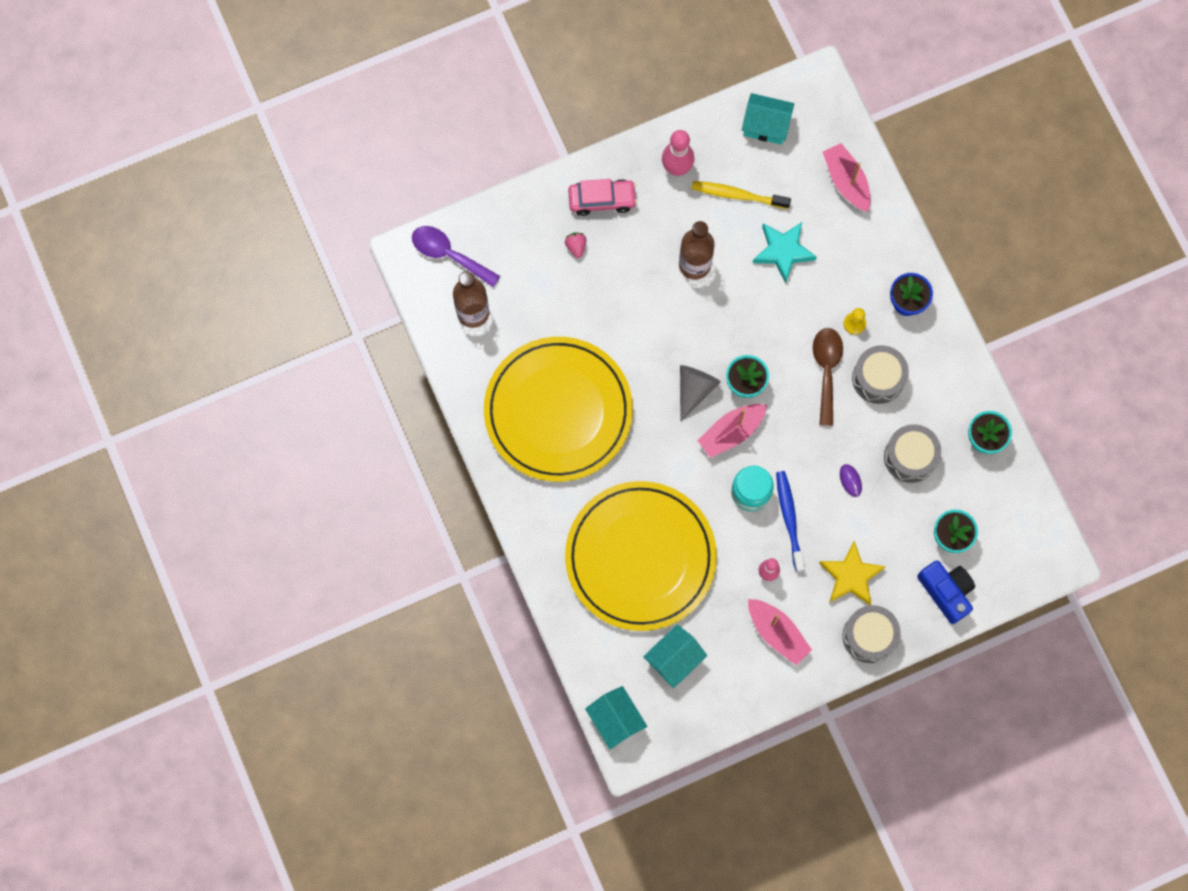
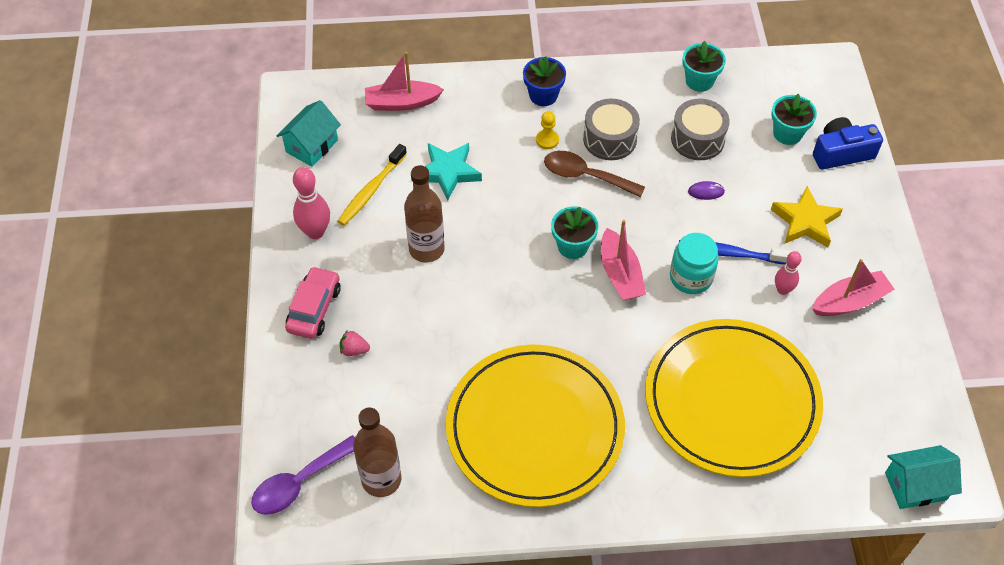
camera: 70 degrees left, 20 degrees down
turquoise house [643,625,707,688] -> none
grey cone [680,365,721,421] -> none
grey drum [843,605,901,663] -> none

